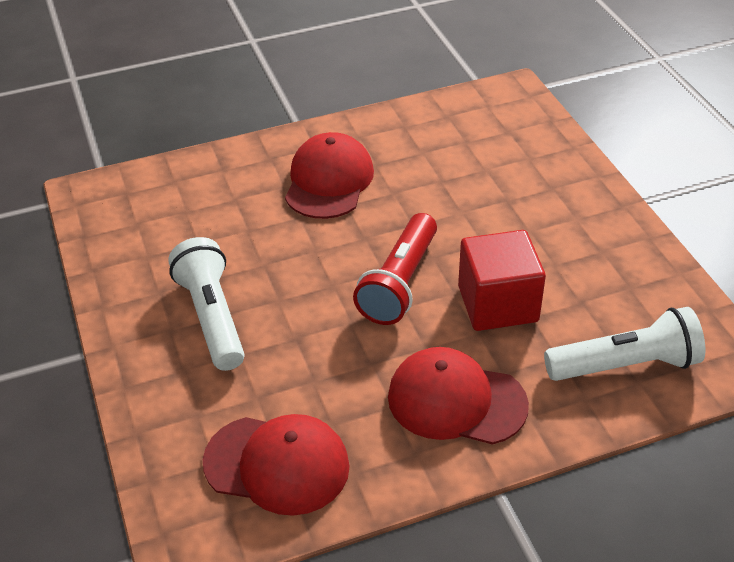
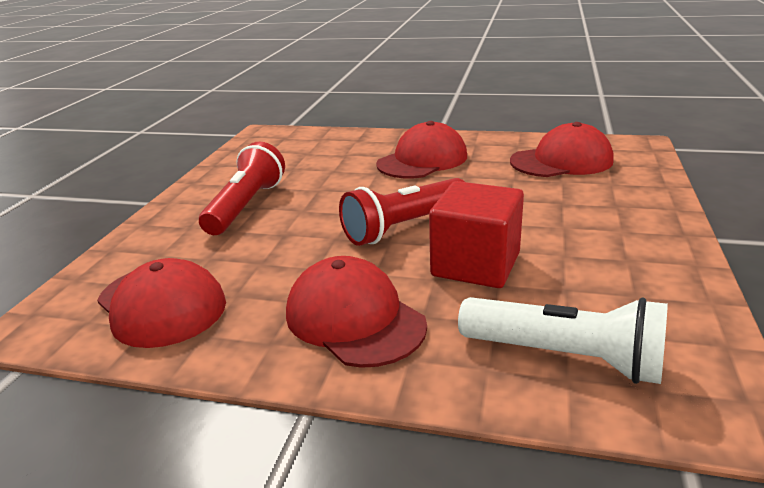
camera: 35 degrees right, 15 degrees down
white flashlight [168,237,244,371] -> red flashlight [199,142,285,235]
none -> red cap [510,122,614,177]

